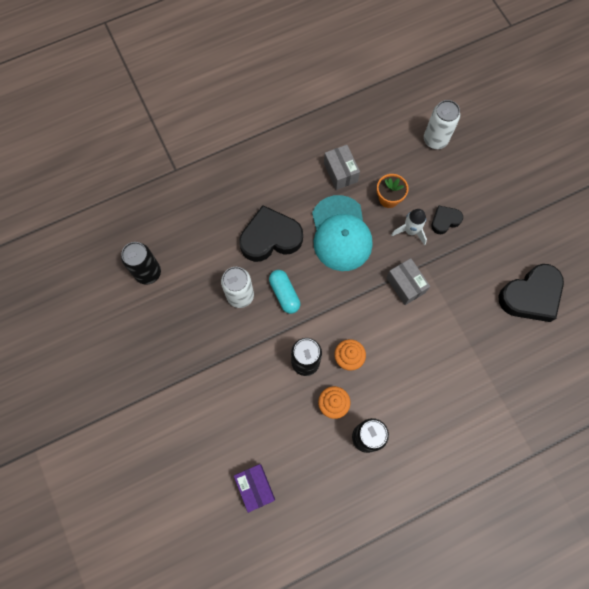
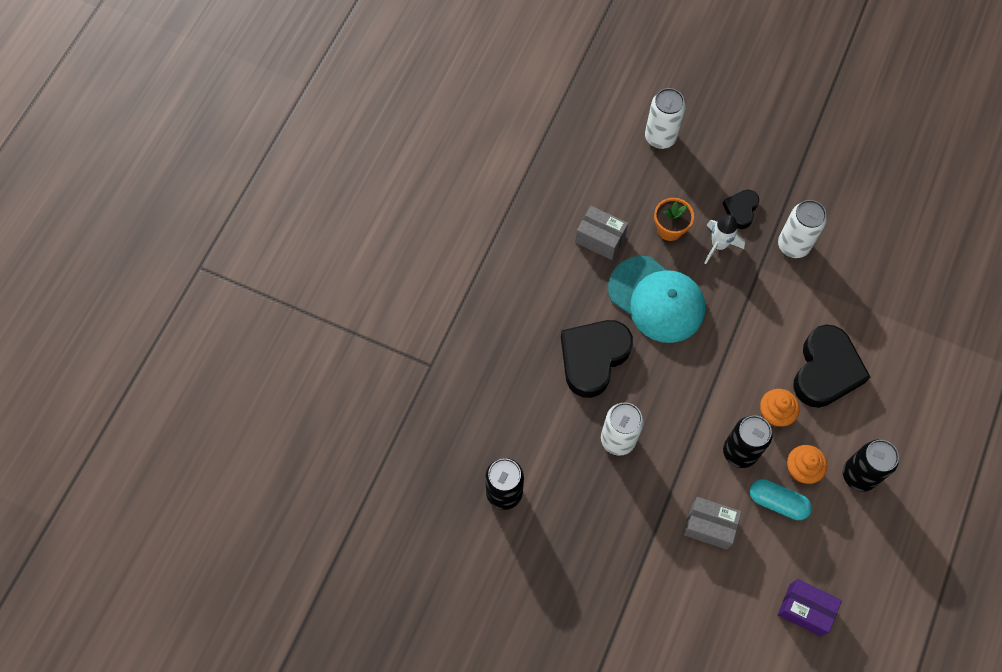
camera: 40 degrees left, 5 degrees down
turquoise capsule [269,270,300,314] -> turquoise capsule moved to [750,479,812,520]
grey box [386,258,430,305] -> grey box moved to [683,497,742,550]
black heart [499,264,564,322] -> black heart moved to [794,324,870,408]
none -> white can [778,200,827,258]

